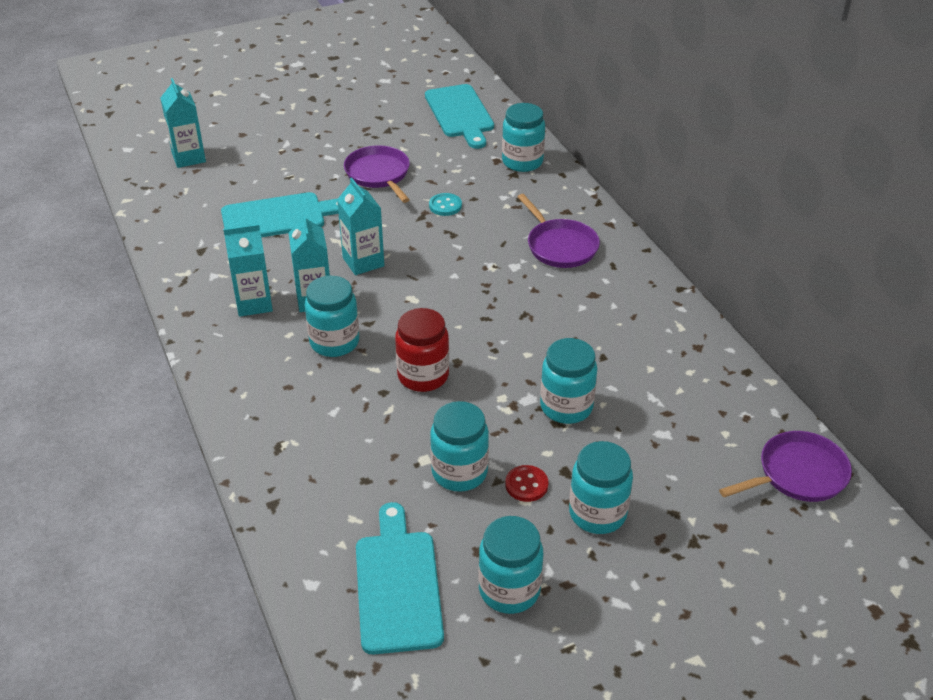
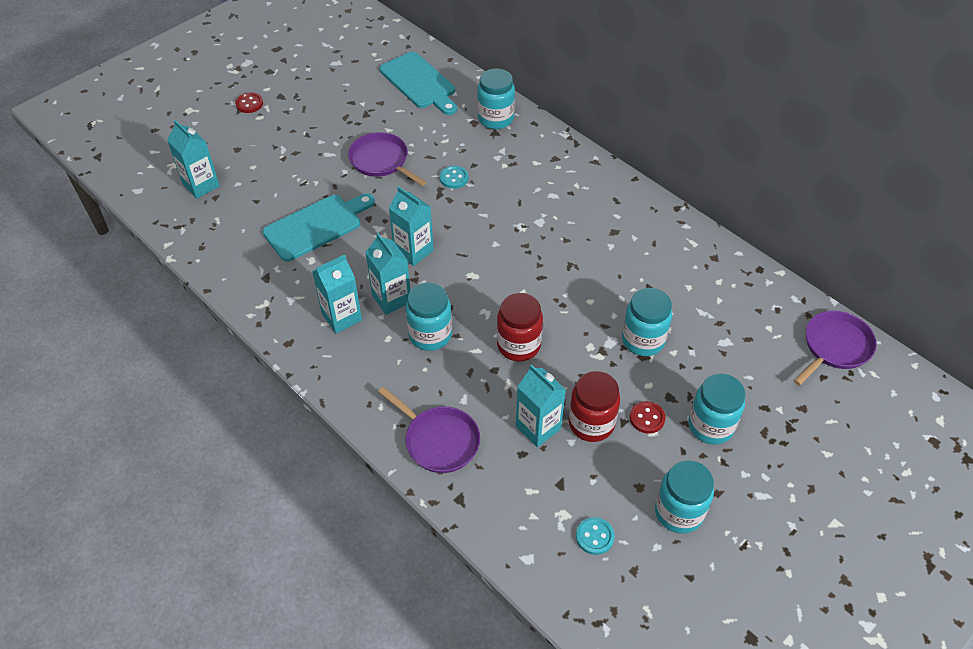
camera: 20 degrees left, 10 degrees up
turquoise cutting board [356,502,444,654] -> turquoise button [576,517,615,555]
turquoise jar [430,401,489,492] -> red jar [569,371,620,442]
purple pan [518,194,600,268] -> purple pan moved to [378,387,480,473]
none -> red button [235,92,263,113]
none -> turquoise carton [516,364,566,447]

